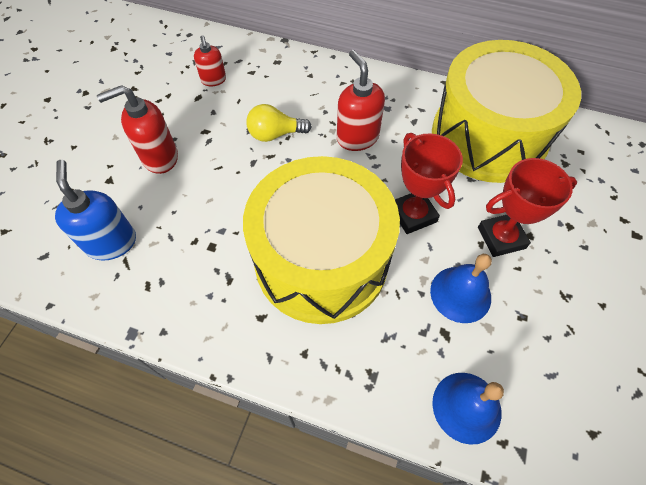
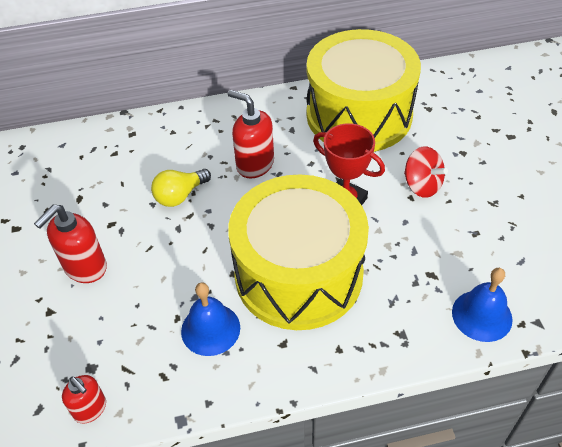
camera: 30 degrees left, 10 degrees down
blue soap dispenser [55,160,136,261] -> none
red soap dispenser [194,35,226,86] -> red soap dispenser moved to [62,375,106,424]
blue bell [430,254,492,323] -> blue bell moved to [181,282,240,356]
red trophy [478,158,577,257] -> red spinning top [404,146,448,198]

